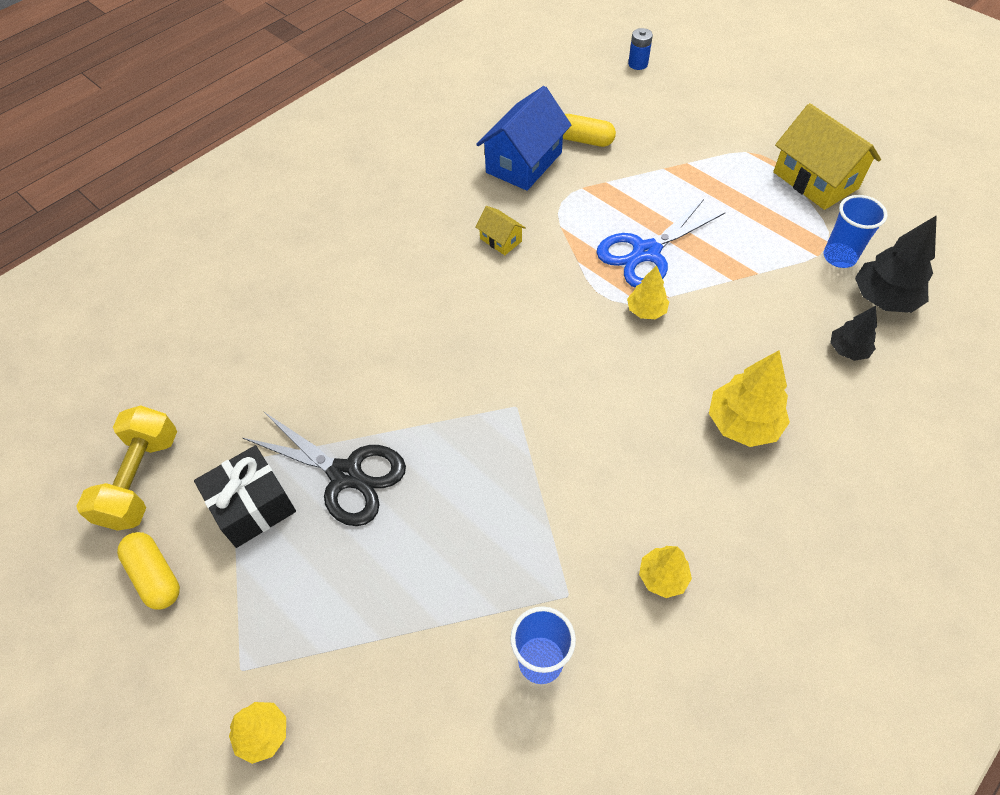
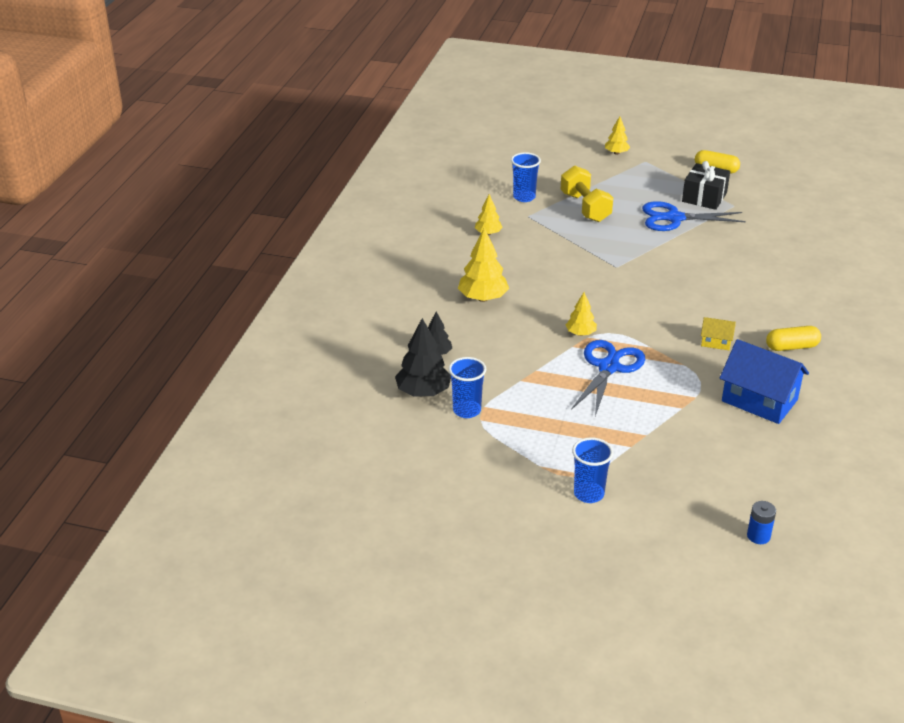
camera: 150 degrees right, 20 degrees down
yellow dumbbell [76,405,177,531] -> yellow dumbbell moved to [561,165,613,222]
black scissors [243,411,406,526] -> blue scissors [642,201,746,231]
blue house [476,86,571,191] -> blue house turned 60 degrees counterclockwise [720,339,809,424]
yellow capsule [563,114,616,147] -> yellow capsule moved to [766,326,821,351]
yellow house [773,103,881,210] -> none
none -> blue cup [572,437,613,503]

